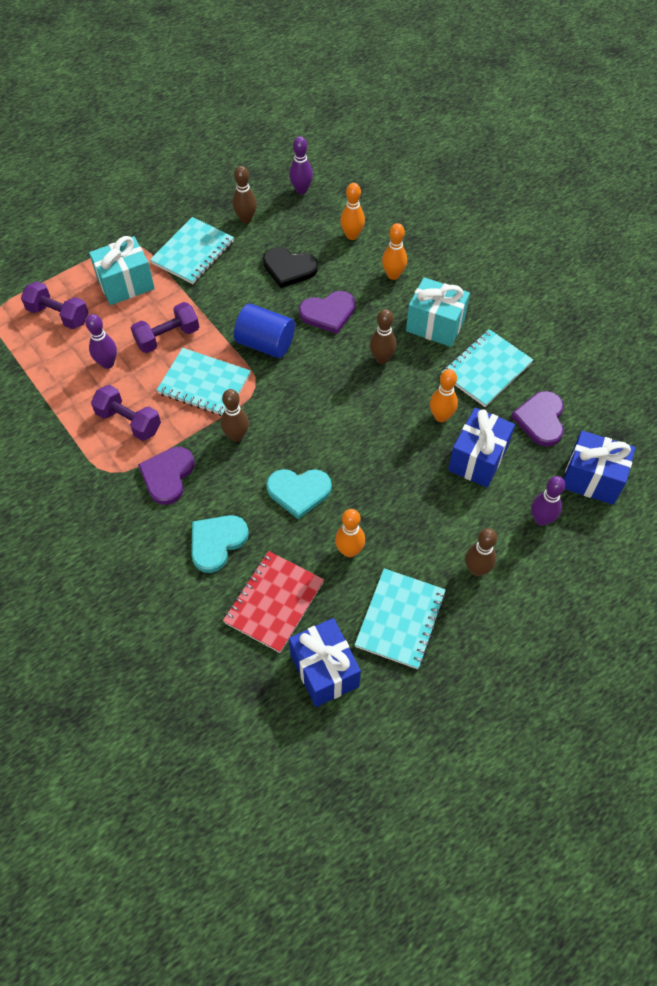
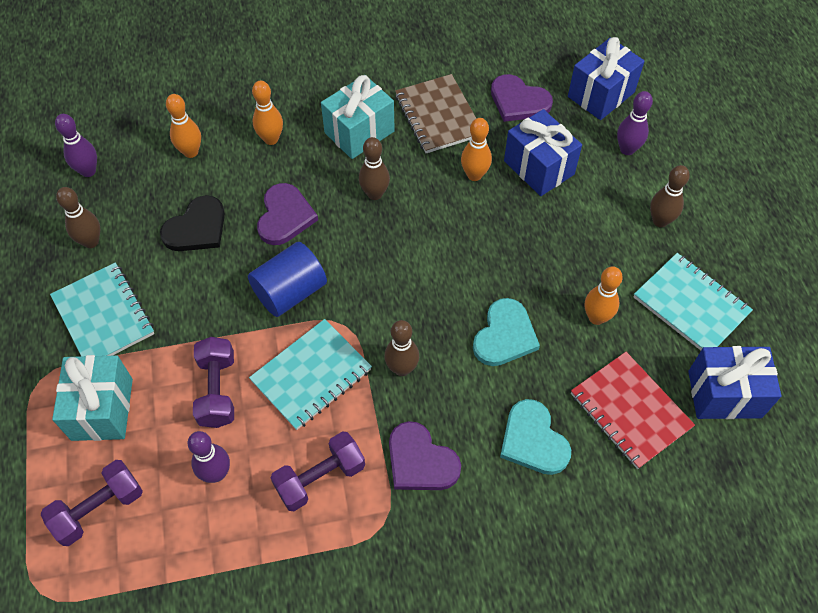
camera: 65 degrees left, 0 degrees up
turquoise notebook [441,329,533,407] -> brown notebook [395,74,477,153]

